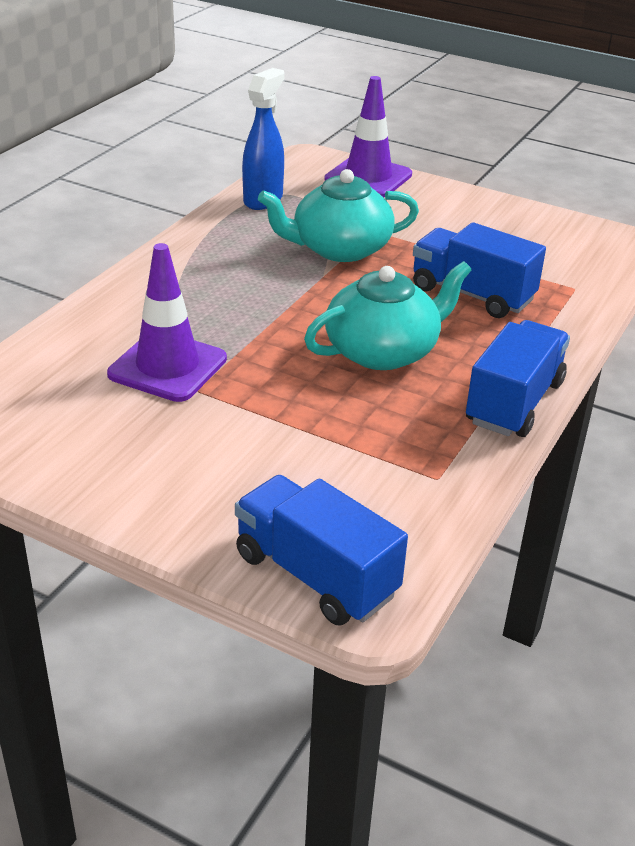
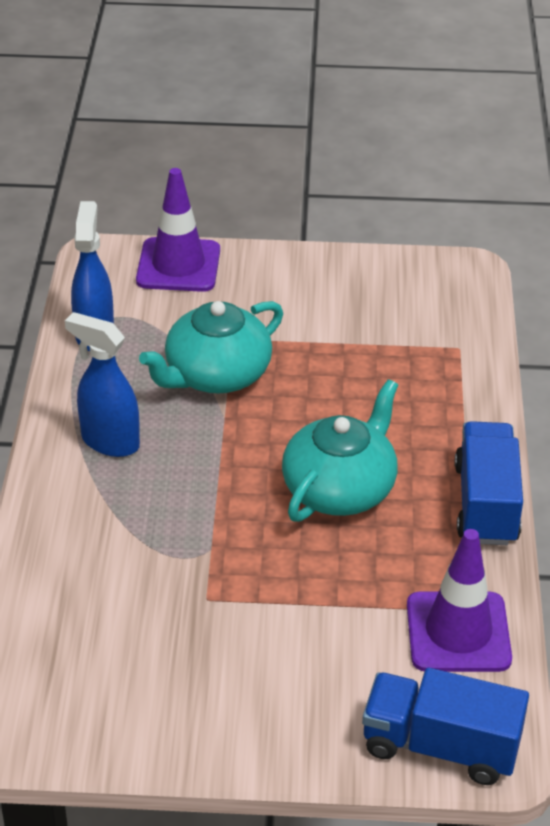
camera: 25 degrees left, 5 degrees up
purple traffic cone [107,243,227,402] -> purple traffic cone moved to [407,529,512,672]
blue truck [413,222,546,318] -> none
none -> blue spray bottle [65,312,140,457]

